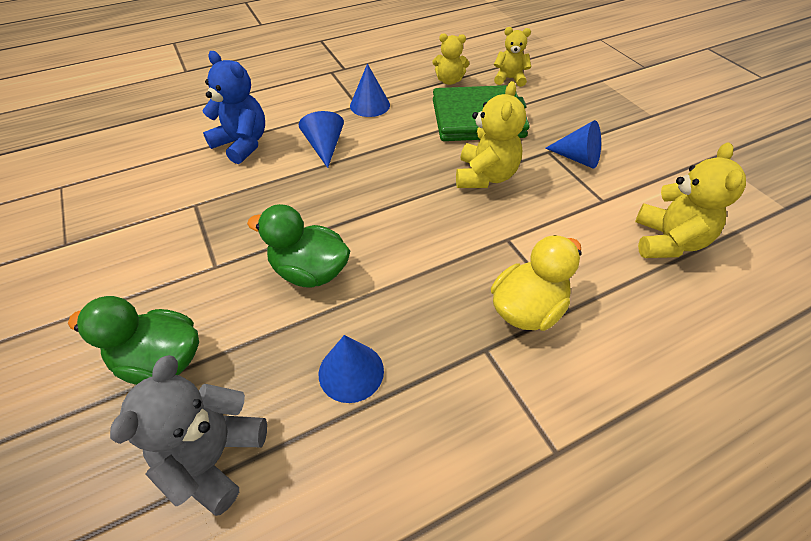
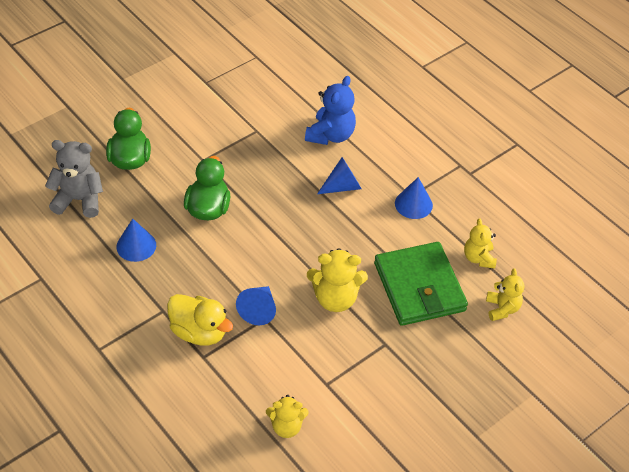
camera: 75 degrees right, 0 degrees up
blue cone [545,120,601,169] -> blue cone moved to [236,286,276,325]
yellow teddy bear [635,142,746,258] -> yellow teddy bear [266,395,309,438], size x0.65

